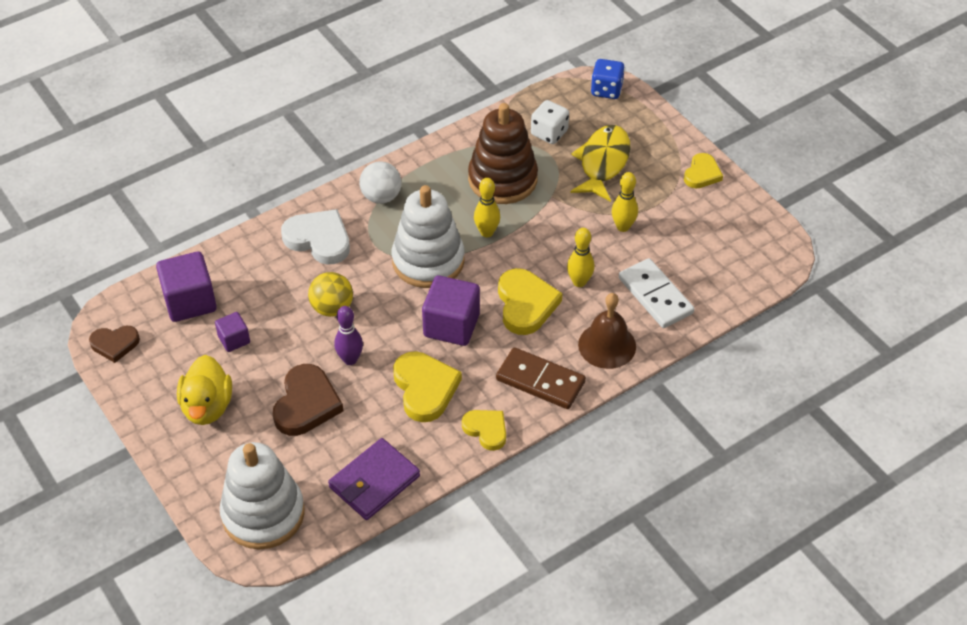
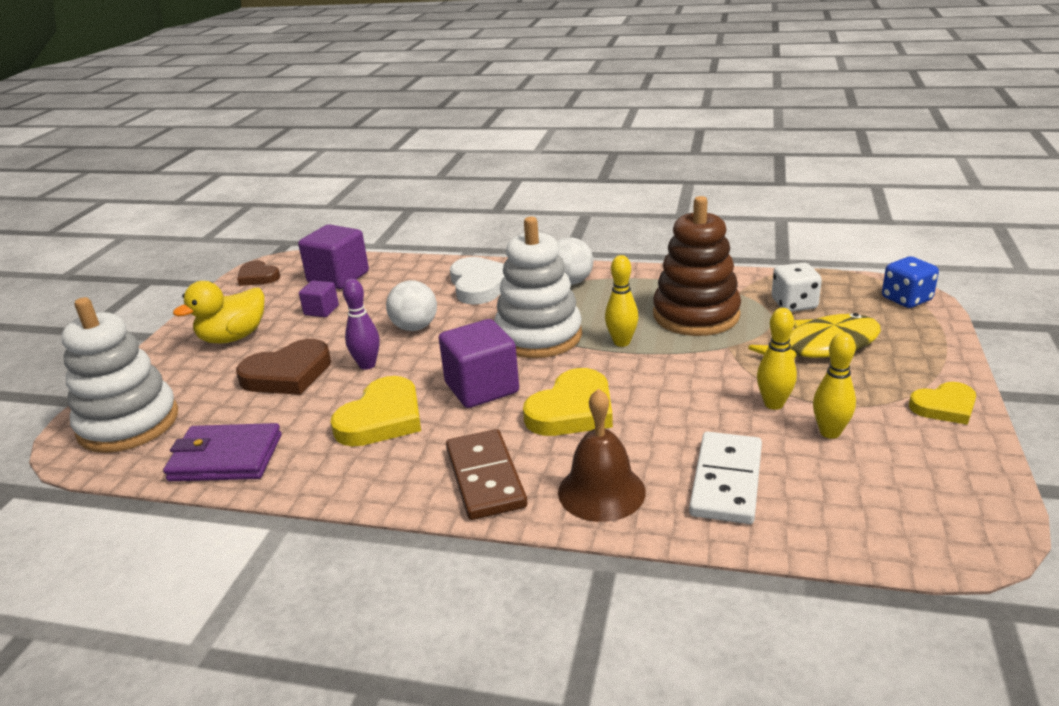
camera: 50 degrees right, 20 degrees down
yellow ball [308,272,353,317] -> white ball [386,280,437,331]
yellow heart [462,410,506,451] -> none
yellow bowling pin [567,228,595,287] -> yellow bowling pin moved to [813,332,856,439]

